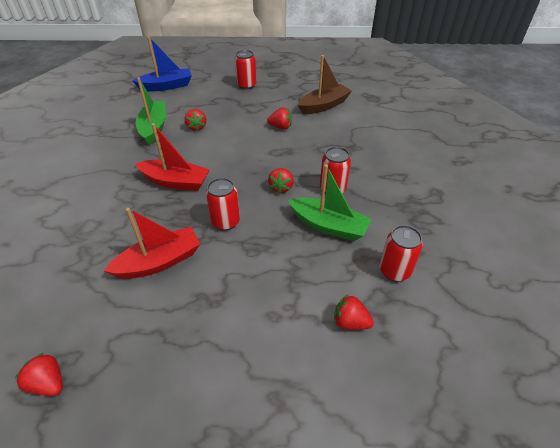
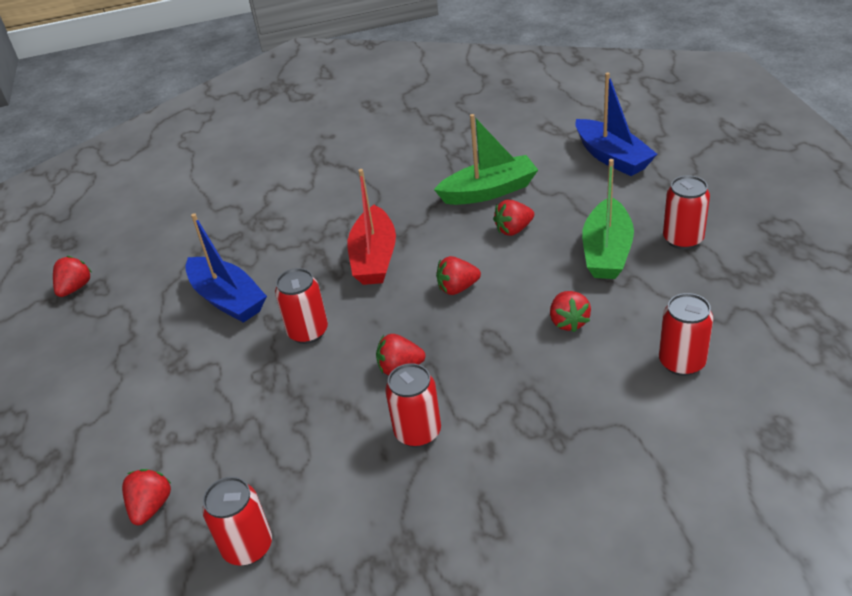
camera: 80 degrees right, 5 degrees down
red boat [104,208,200,279] -> blue boat [185,213,267,323]
green boat [288,165,372,241] -> green boat moved to [582,159,634,279]
brown boat [298,55,352,114] -> red can [659,293,713,376]
none -> red strawberry [436,256,481,295]

